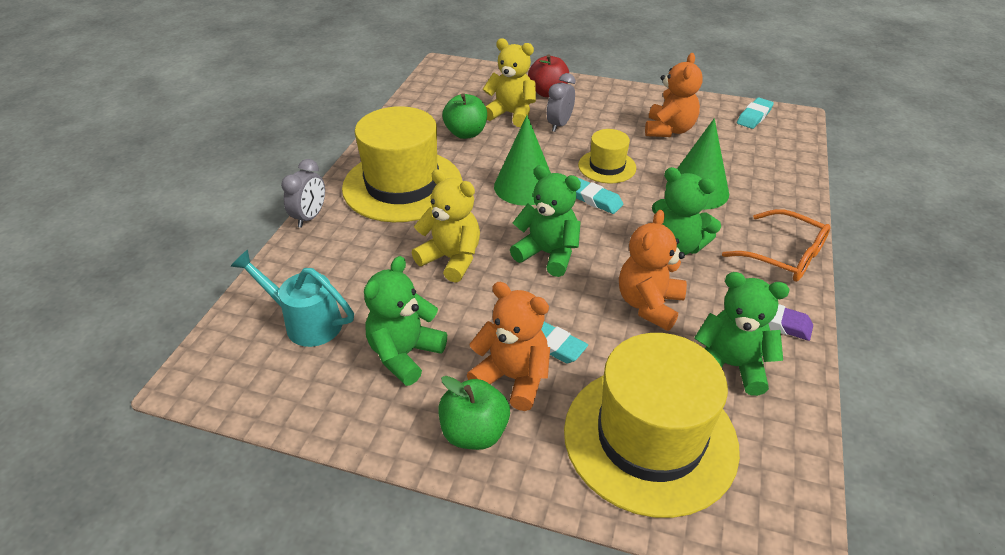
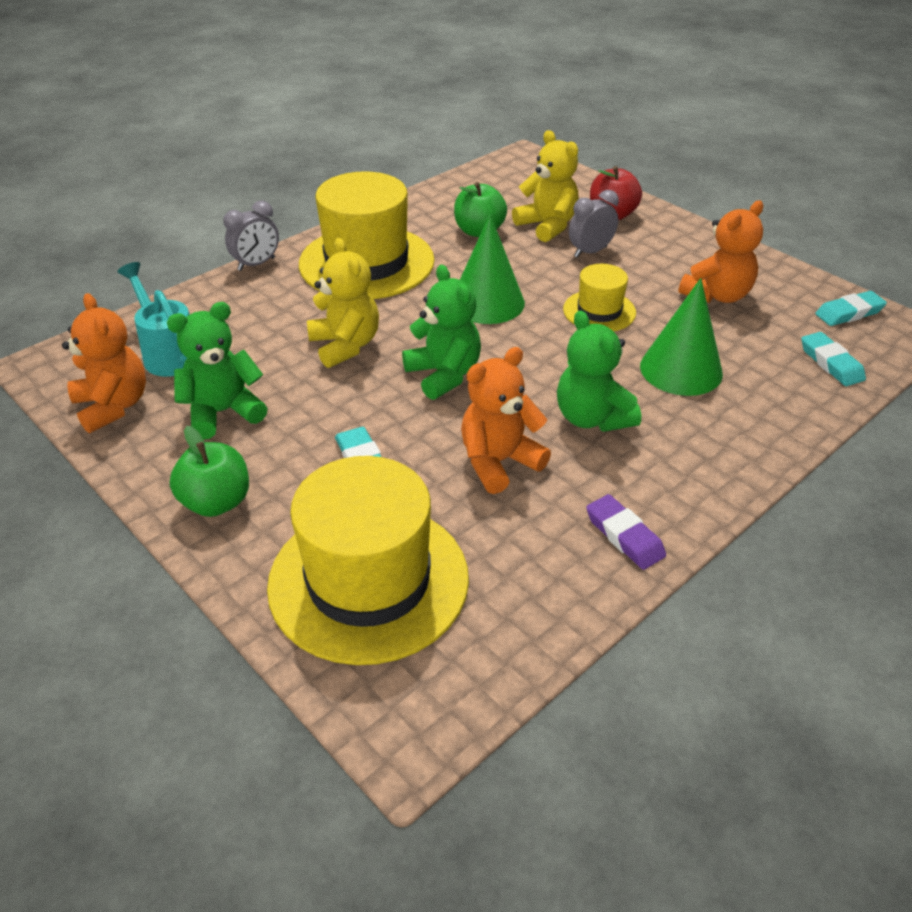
camera: 30 degrees right, 0 degrees up
orange teddy bear [467,282,550,411] -> orange teddy bear moved to [62,293,146,433]
turquoise eraser [576,178,623,214] -> turquoise eraser moved to [801,332,866,386]
green teddy bear [694,272,790,396] -> none
orange glasses [722,209,831,282] -> none

